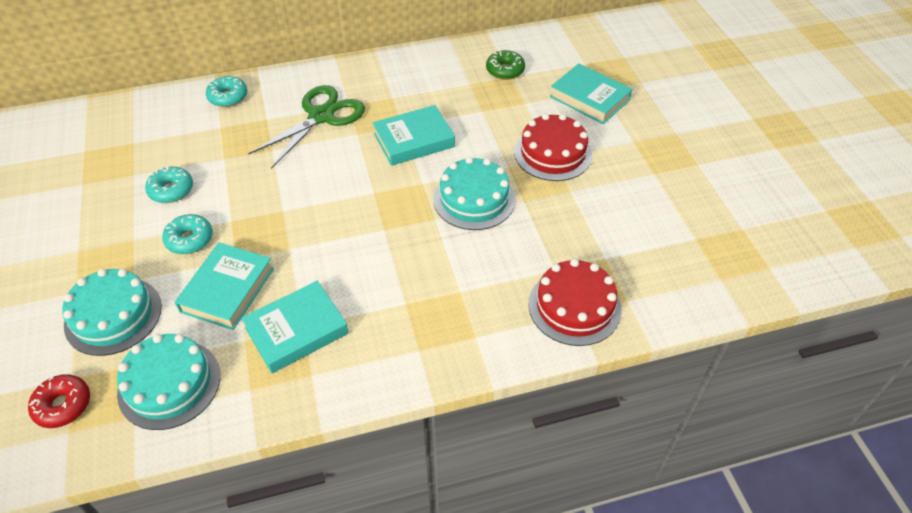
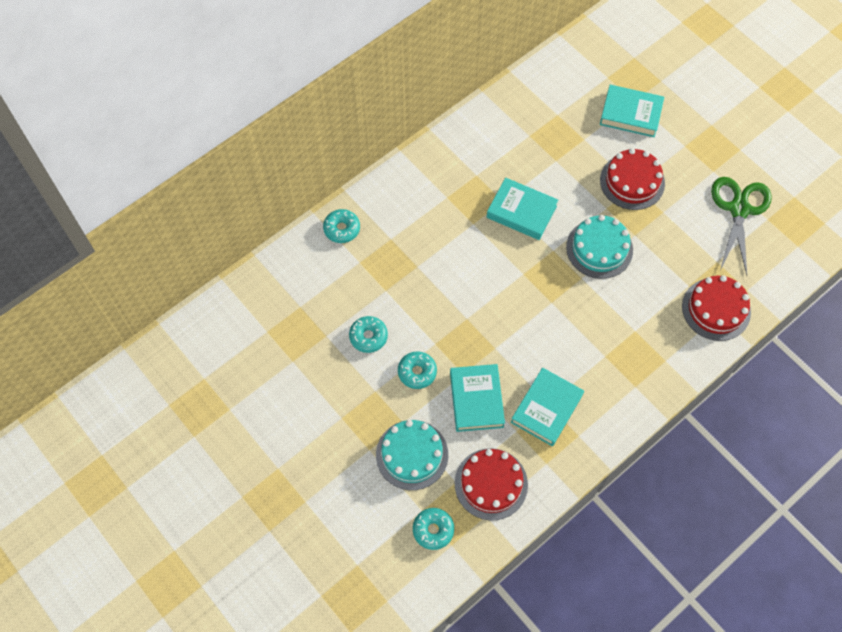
camera: 25 degrees left, 15 degrees up
red donut [28,374,90,428] -> turquoise donut [413,508,454,550]
turquoise cake [117,334,220,430] -> red cake [455,448,528,520]
green scissors [248,85,365,169] -> green scissors moved to [711,177,772,275]
turquoise book [373,105,455,166] -> turquoise book turned 75 degrees clockwise [487,178,558,240]
green donut [486,50,525,80] -> none

